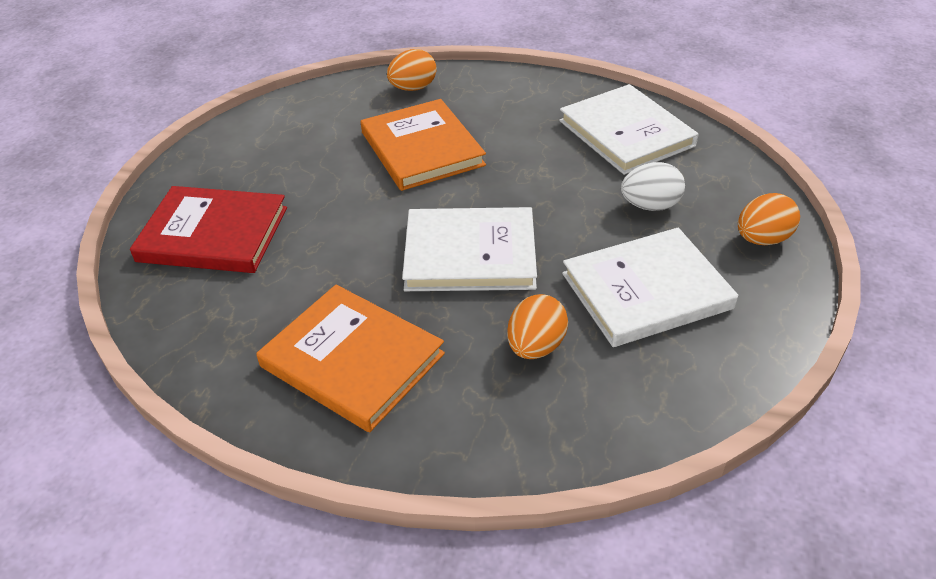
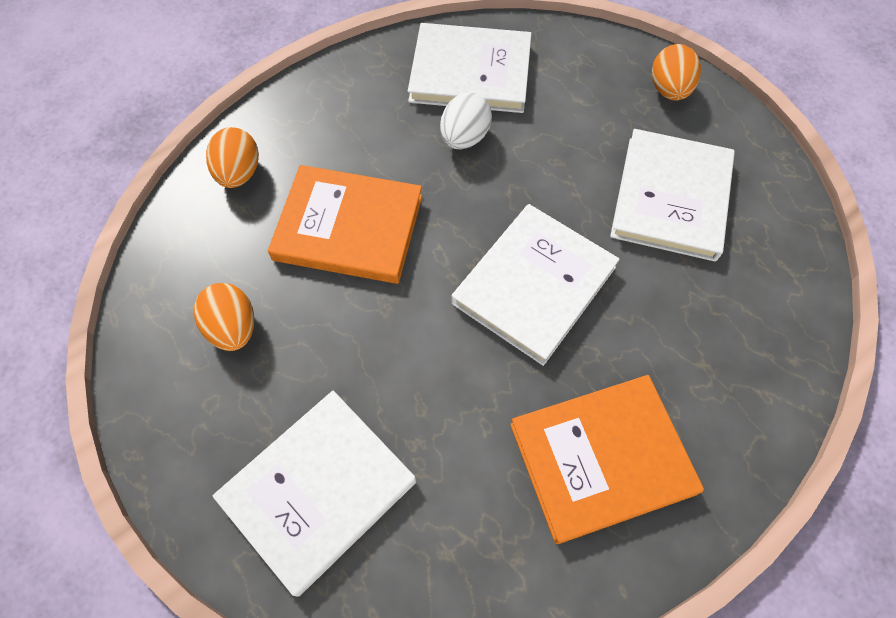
camera: 55 degrees left, 20 degrees up
red book [130,186,287,273] -> white book [212,391,416,597]
orange egg [507,294,568,359] -> orange egg moved to [194,283,254,351]
white egg [621,162,685,211] -> white egg moved to [440,92,492,149]

